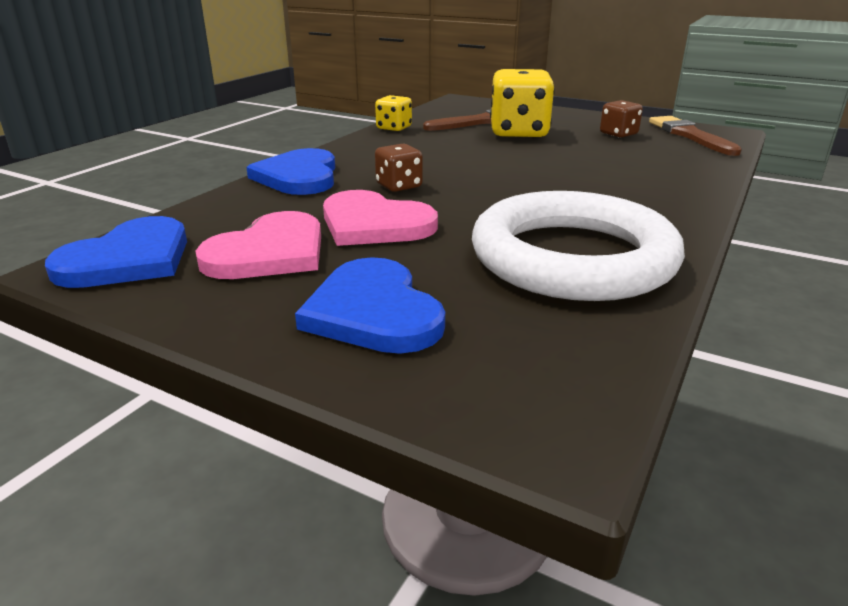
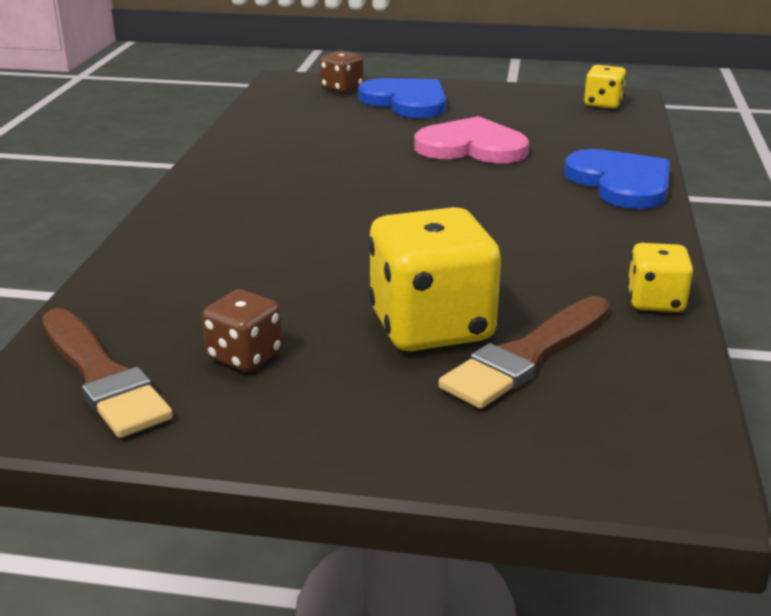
camera: 160 degrees right, 0 degrees up
blue heart [45,216,187,288] -> yellow dice [584,65,627,109]
pink heart [195,211,321,279] -> none
brown dice [375,144,423,192] -> brown dice moved to [320,50,363,93]
white ring [472,191,685,301] -> none

